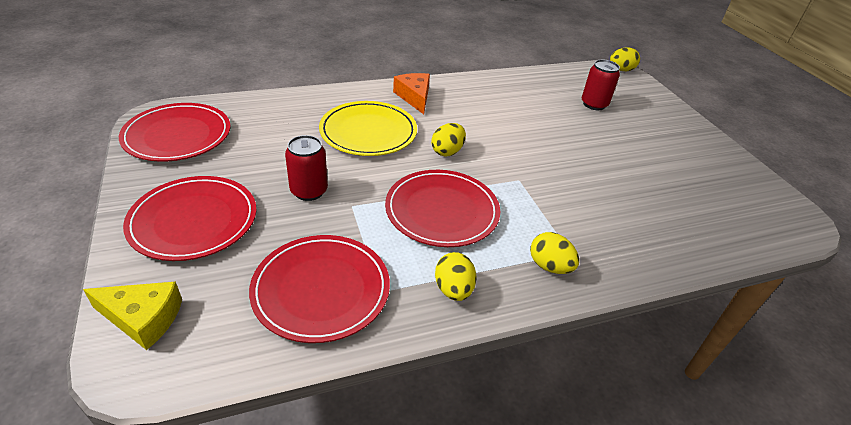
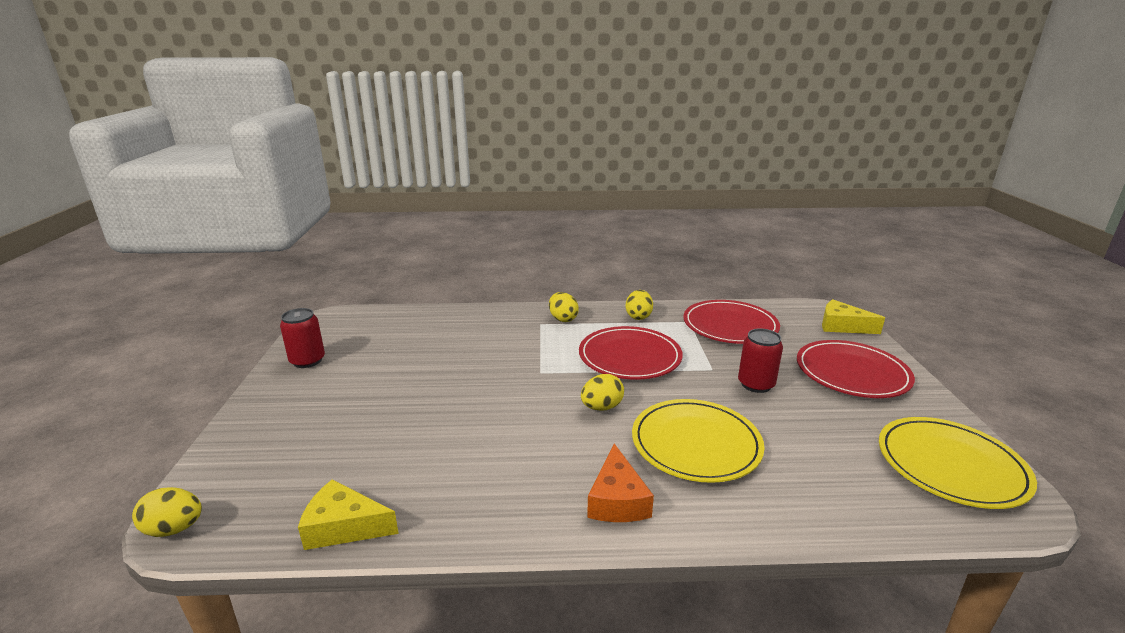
camera: 160 degrees left, 15 degrees down
red plate [119,103,230,162] -> yellow plate [879,417,1037,509]
red can [582,60,620,110] -> red can moved to [280,308,325,368]
none -> yellow cheese [298,479,399,550]

